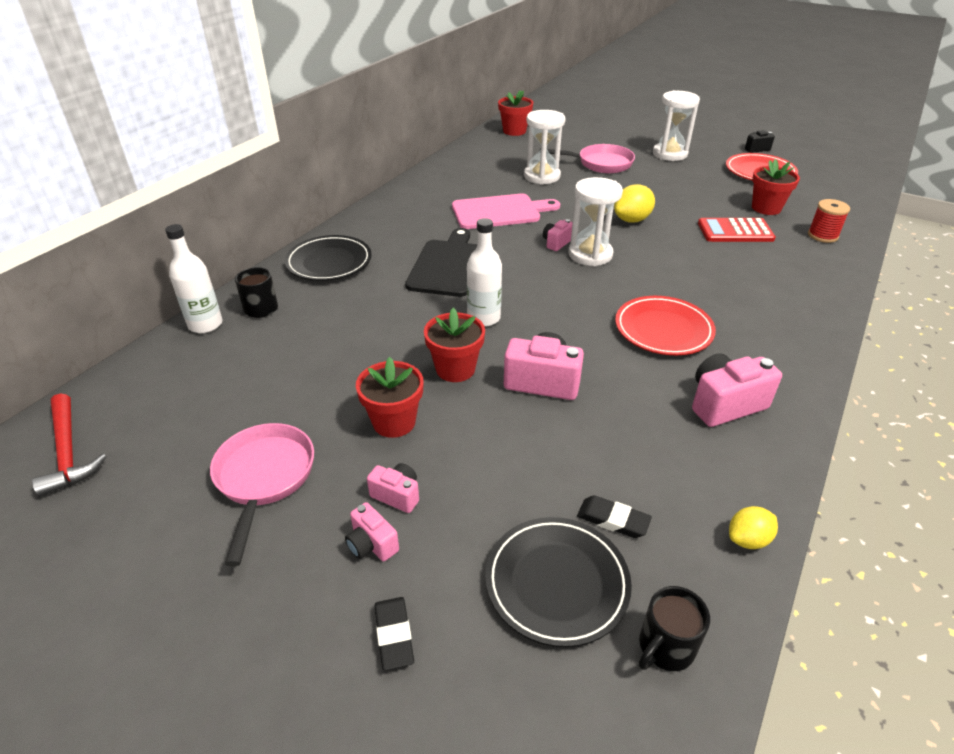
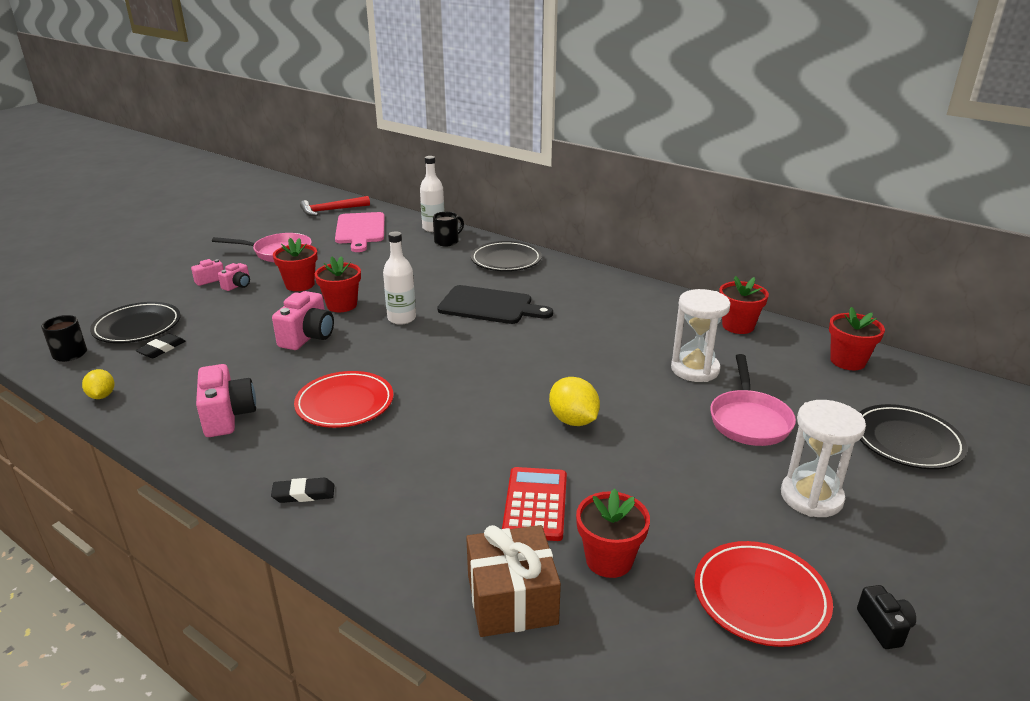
camera: 95 degrees right, 10 degrees down
black eraser [375,597,414,670] -> black eraser moved to [271,478,334,503]
pink cutting board [452,193,560,229] -> pink cutting board moved to [335,212,385,252]
pink camera [543,219,573,251] -> none
white hourglass [568,177,623,266] -> none
red spool [808,199,850,243] -> brown gift [466,525,561,637]
none -> red flower pot [719,276,769,334]
none -> black plate [859,404,967,469]

